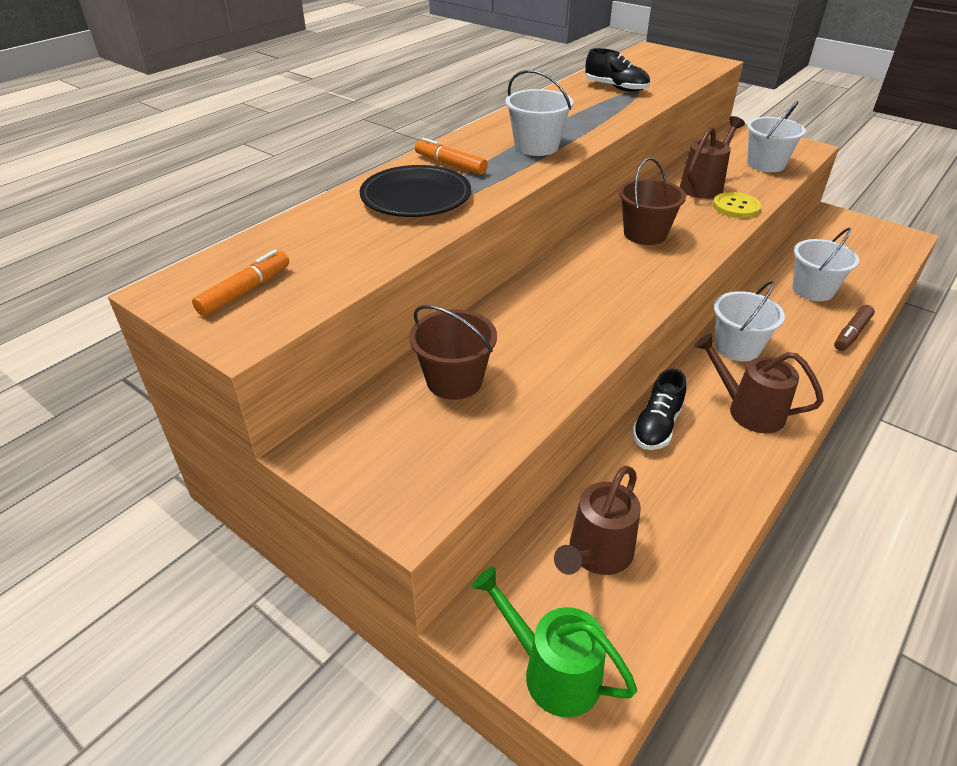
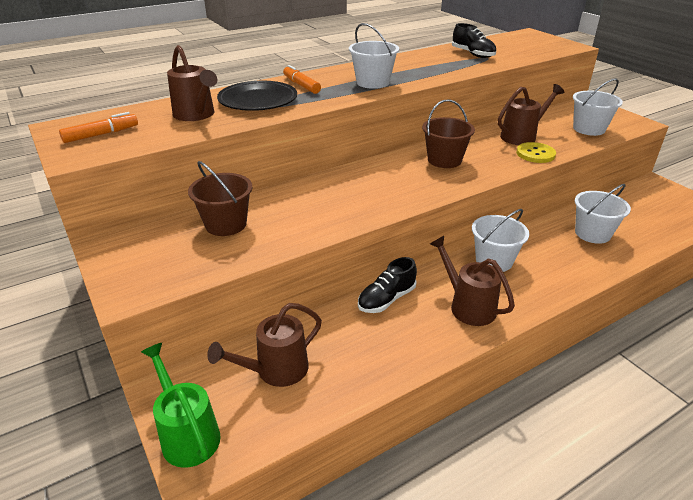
camera: 20 degrees right, 5 degrees down
brown marker [834,305,875,351] -> none
none -> brown watering can [167,45,217,121]

